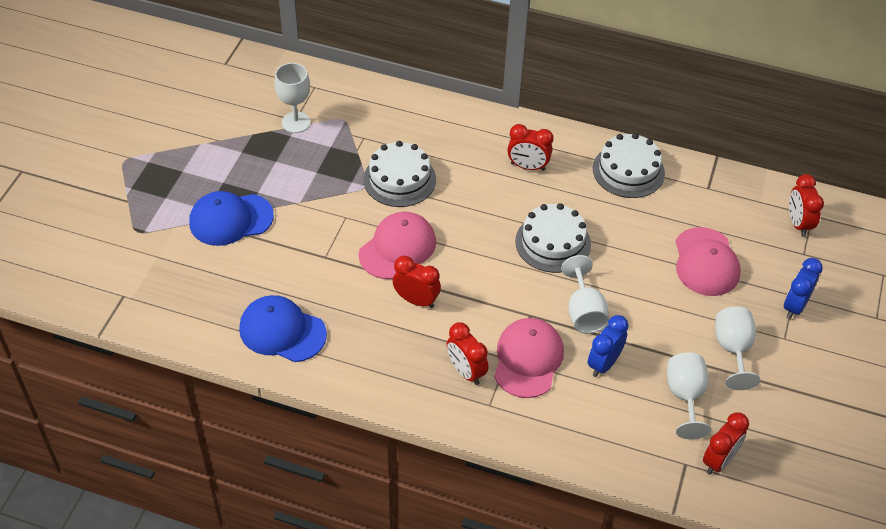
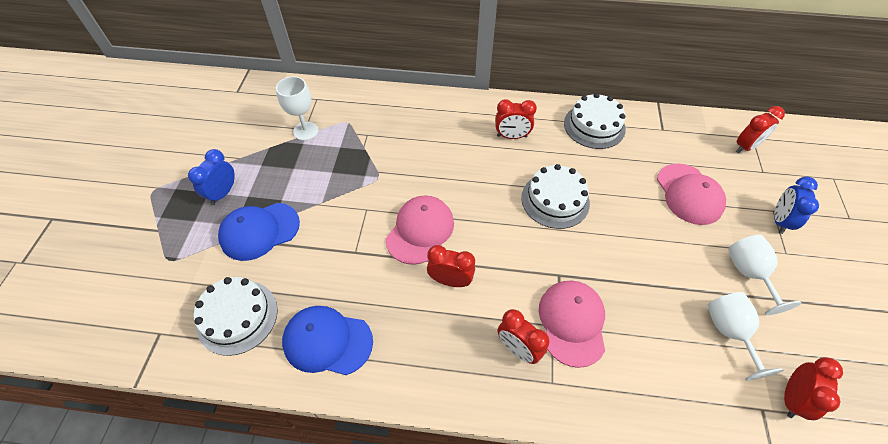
camera: 10 degrees left, 5 degrees up
white cake [363,141,436,207] -> white cake moved to [194,277,278,356]
white goblet [561,255,609,334] -> none
blue clock [588,315,629,377] -> blue clock moved to [188,149,235,205]
red clock [789,174,824,237] -> red clock turned 105 degrees counterclockwise [736,106,785,153]

